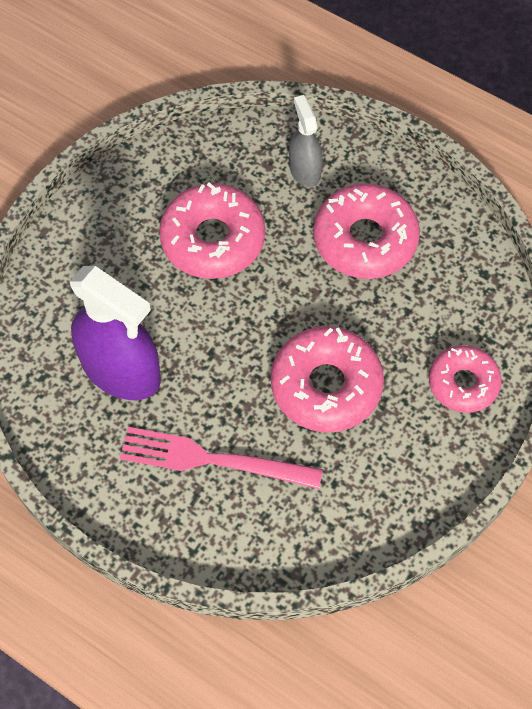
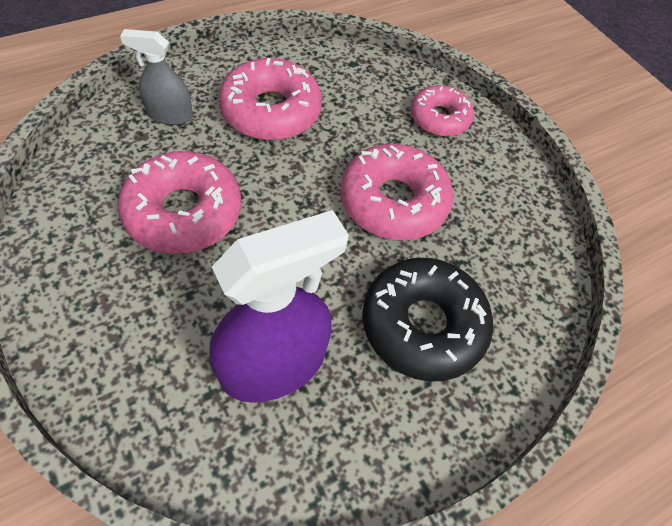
camera: 70 degrees left, 5 degrees down
pink fork [120,427,323,489] -> black donut [362,258,493,382]

